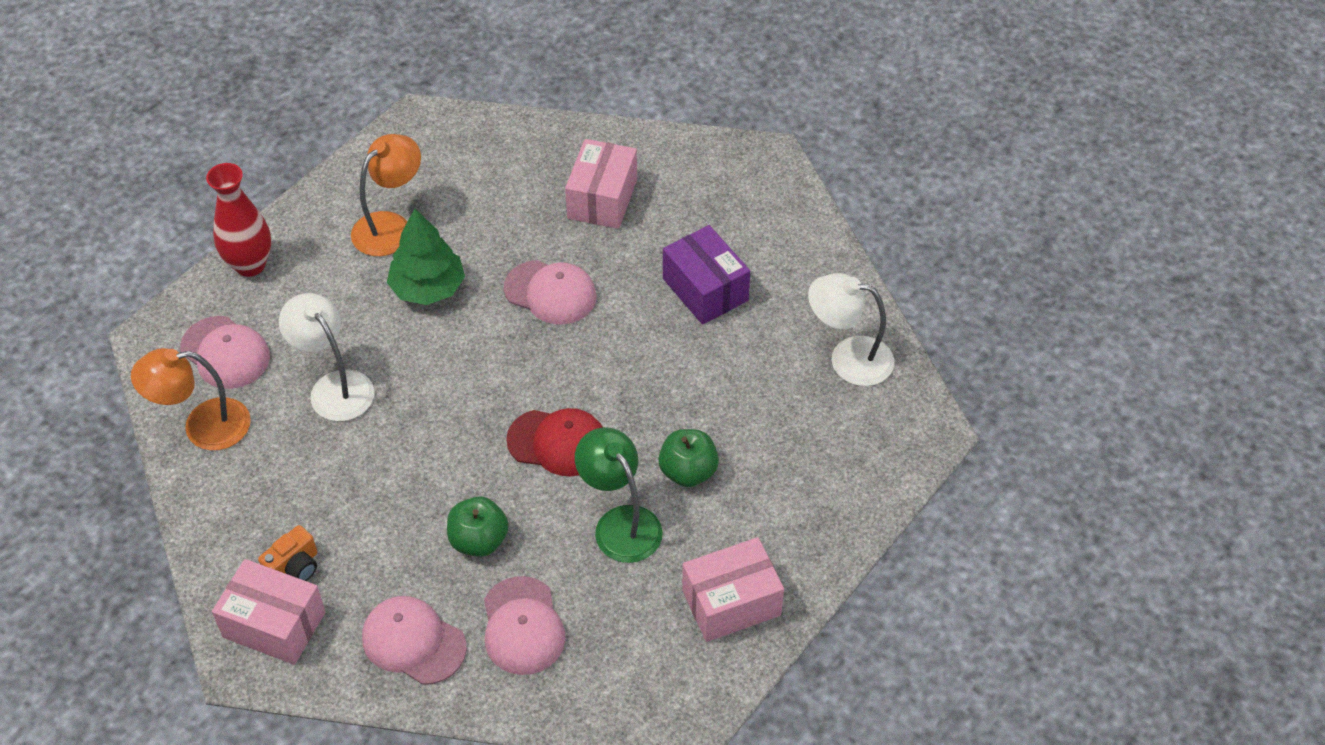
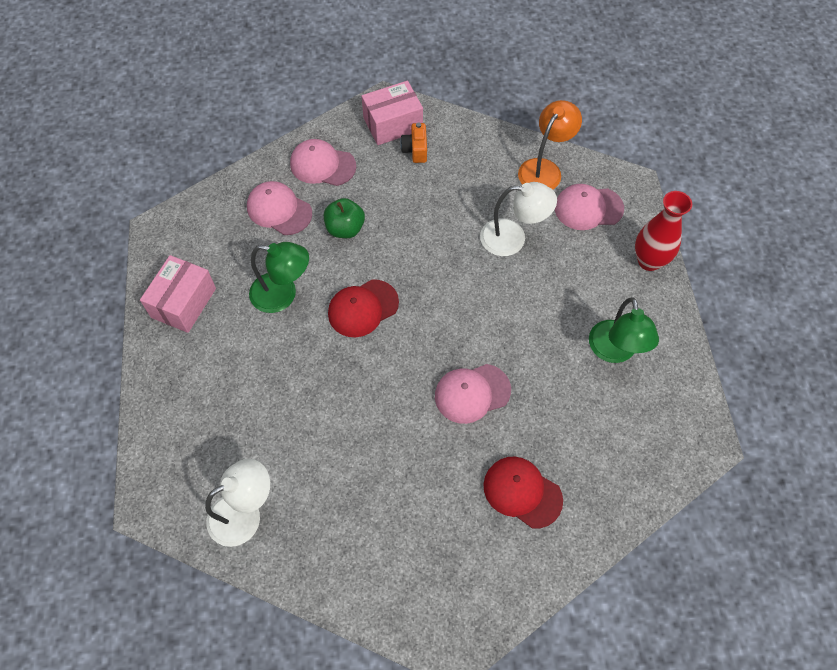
camera: 135 degrees right, 10 degrees up
orange lamp [351,134,421,256] -> green lamp [589,298,659,363]
pink cap [362,596,467,685] -> pink cap turned 150 degrees counterclockwise [290,139,356,186]
green tree [387,208,465,305] -> none
pink box [565,139,637,229] -> red cap [483,457,563,529]
green apple [658,429,719,487] -> none
purple box [663,225,750,325] -> none

